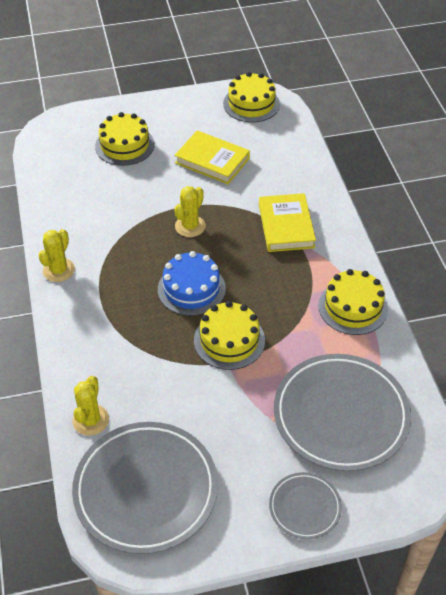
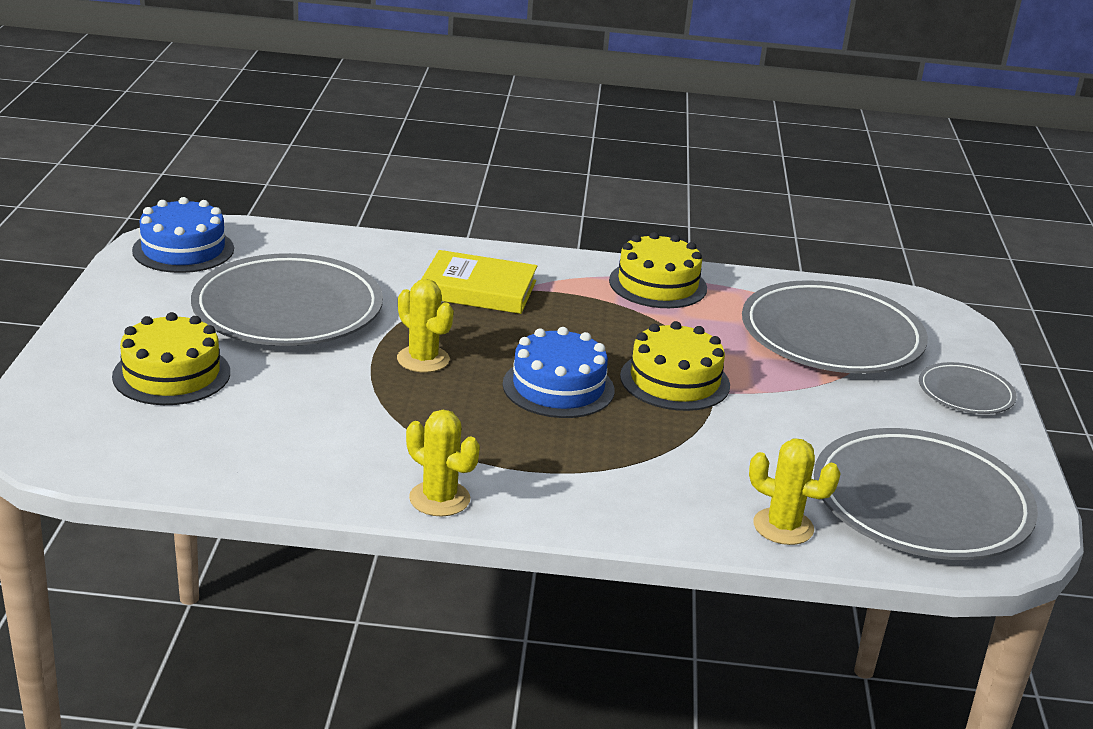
camera: 75 degrees left, 20 degrees down
yellow book [174,130,250,184] -> grey plate [191,253,383,346]
yellow cake [223,72,280,122] -> blue cake [132,197,234,273]

